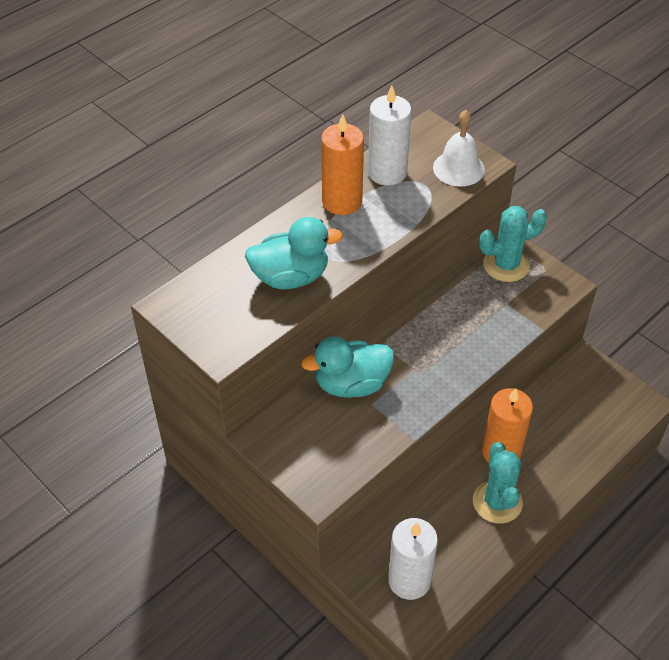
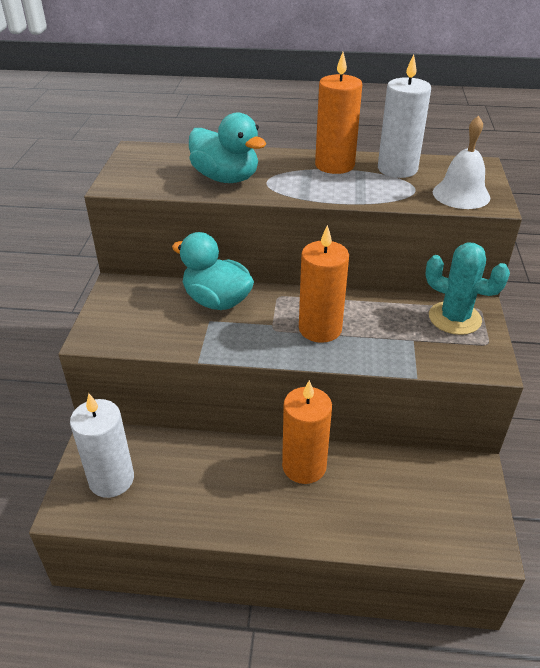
camera: 50 degrees right, 10 degrees down
turquoise cactus [473,442,523,524] -> none
none -> orange candle [299,225,349,343]

